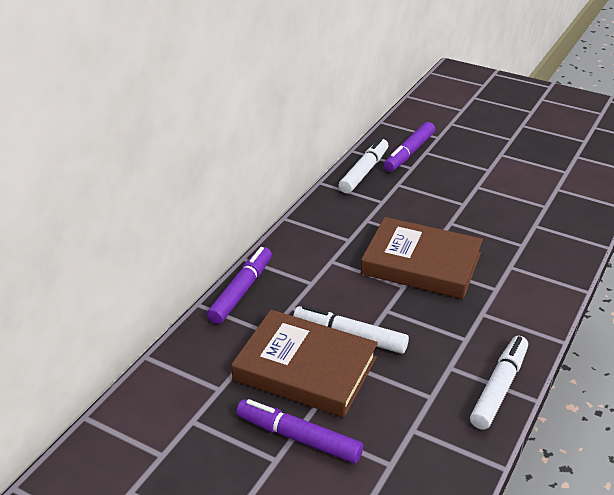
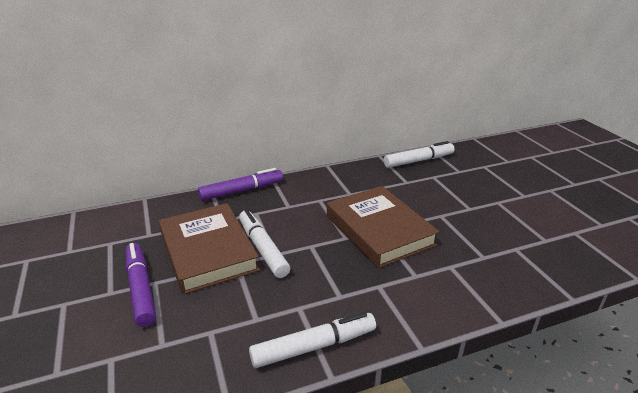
camera: 40 degrees right, 5 degrees down
purple marker [384,122,435,172] -> none

